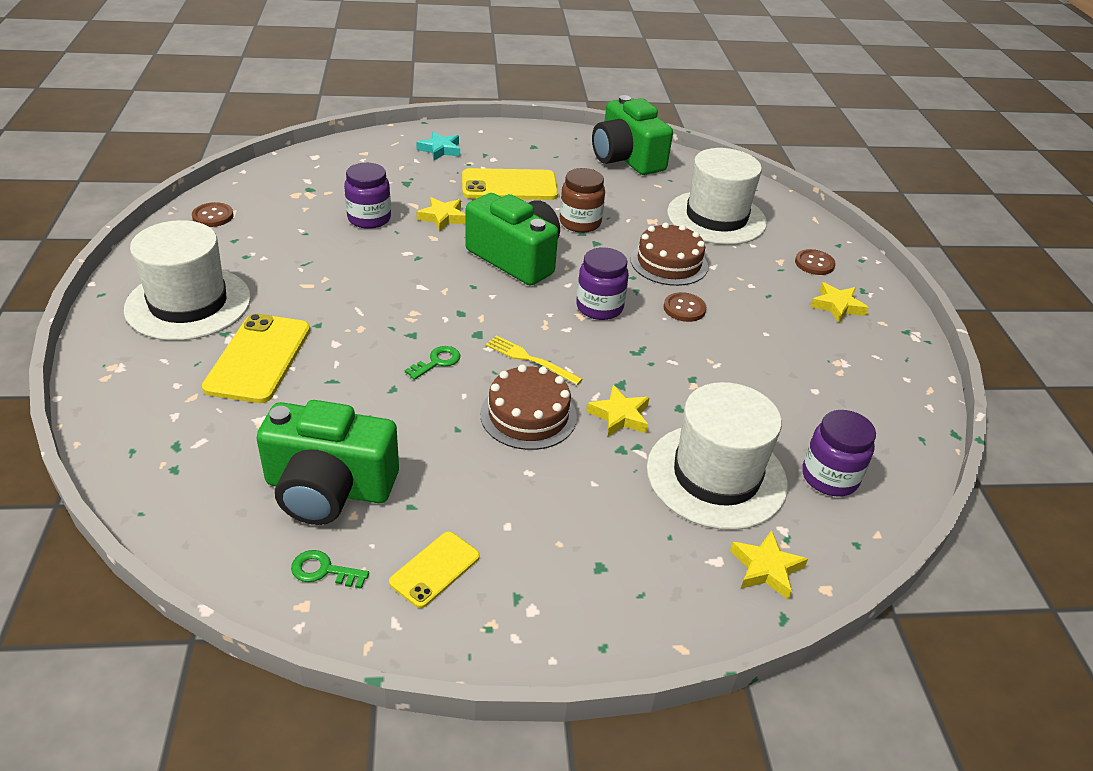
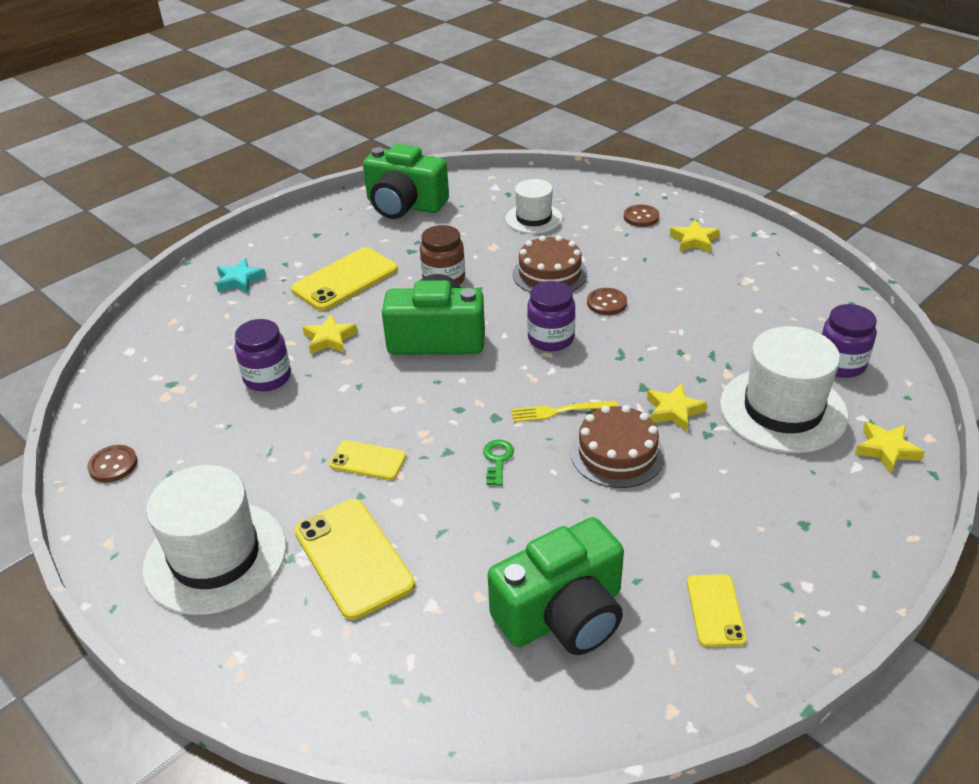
camera: 35 degrees left, 0 degrees up
green key [291,550,369,589] -> none
white hat [667,148,767,245] -> white hat [506,179,562,234], size x0.60
none -> yellow phone [329,440,406,480]

